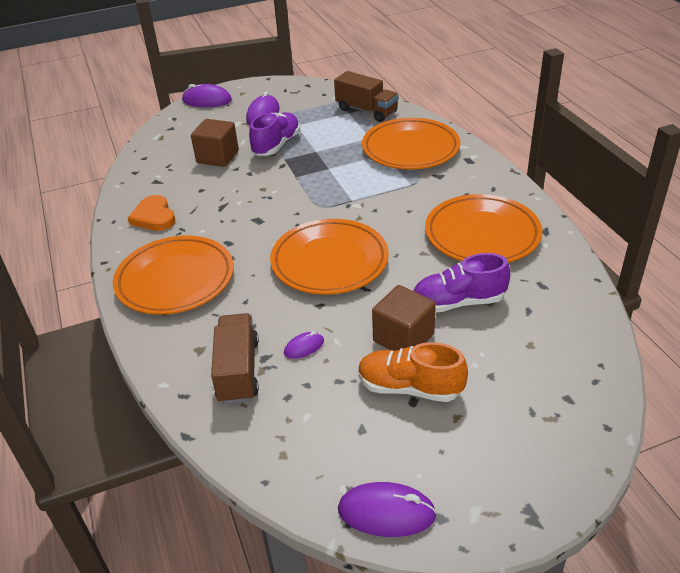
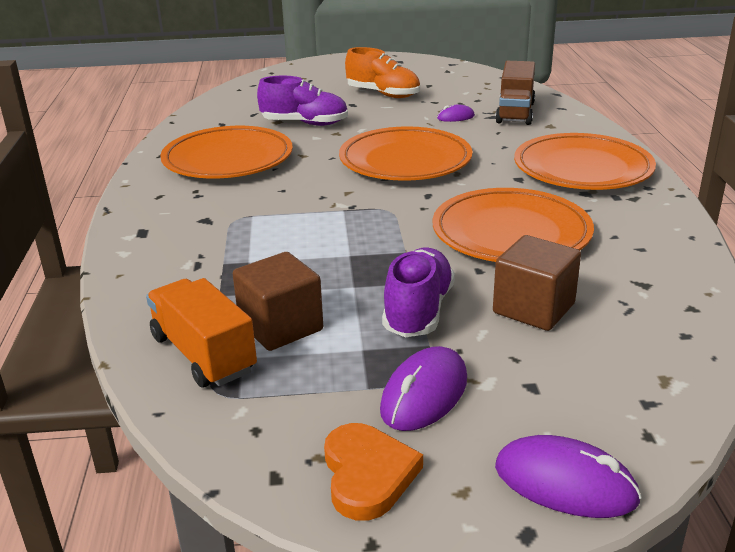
camera: 165 degrees left, 10 degrees down
orange heart [128,195,175,231] -> orange heart moved to [324,423,423,521]
purple shoe [249,112,300,156] -> purple shoe turned 150 degrees clockwise [382,247,455,337]
brown truck [334,71,399,122] -> orange truck [146,278,257,387]
purple mouse [338,482,437,537] -> none
orange plate [362,118,460,169] -> orange plate moved to [433,188,594,262]
brown cube [372,285,436,351] -> brown cube moved to [233,252,323,351]

